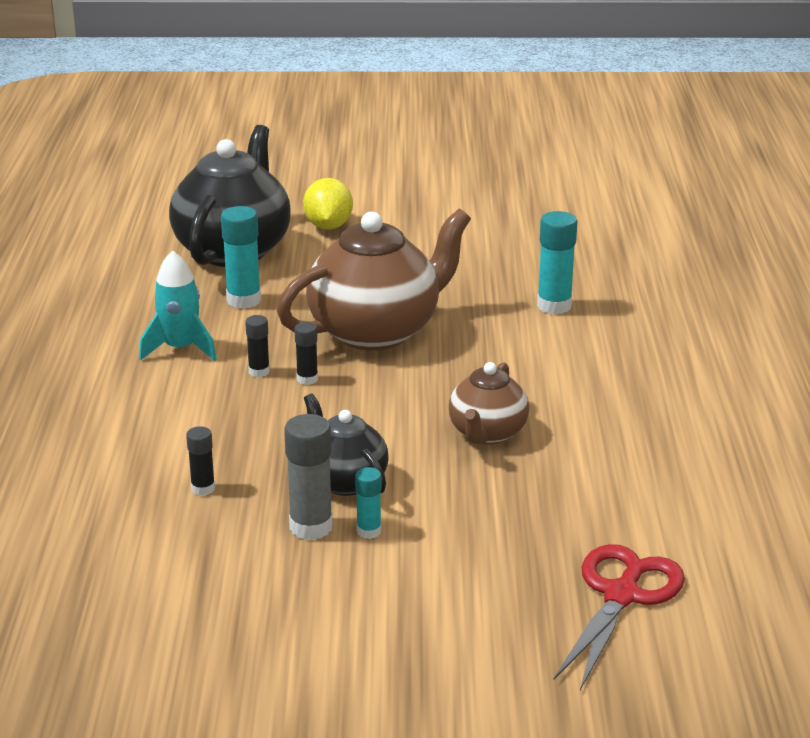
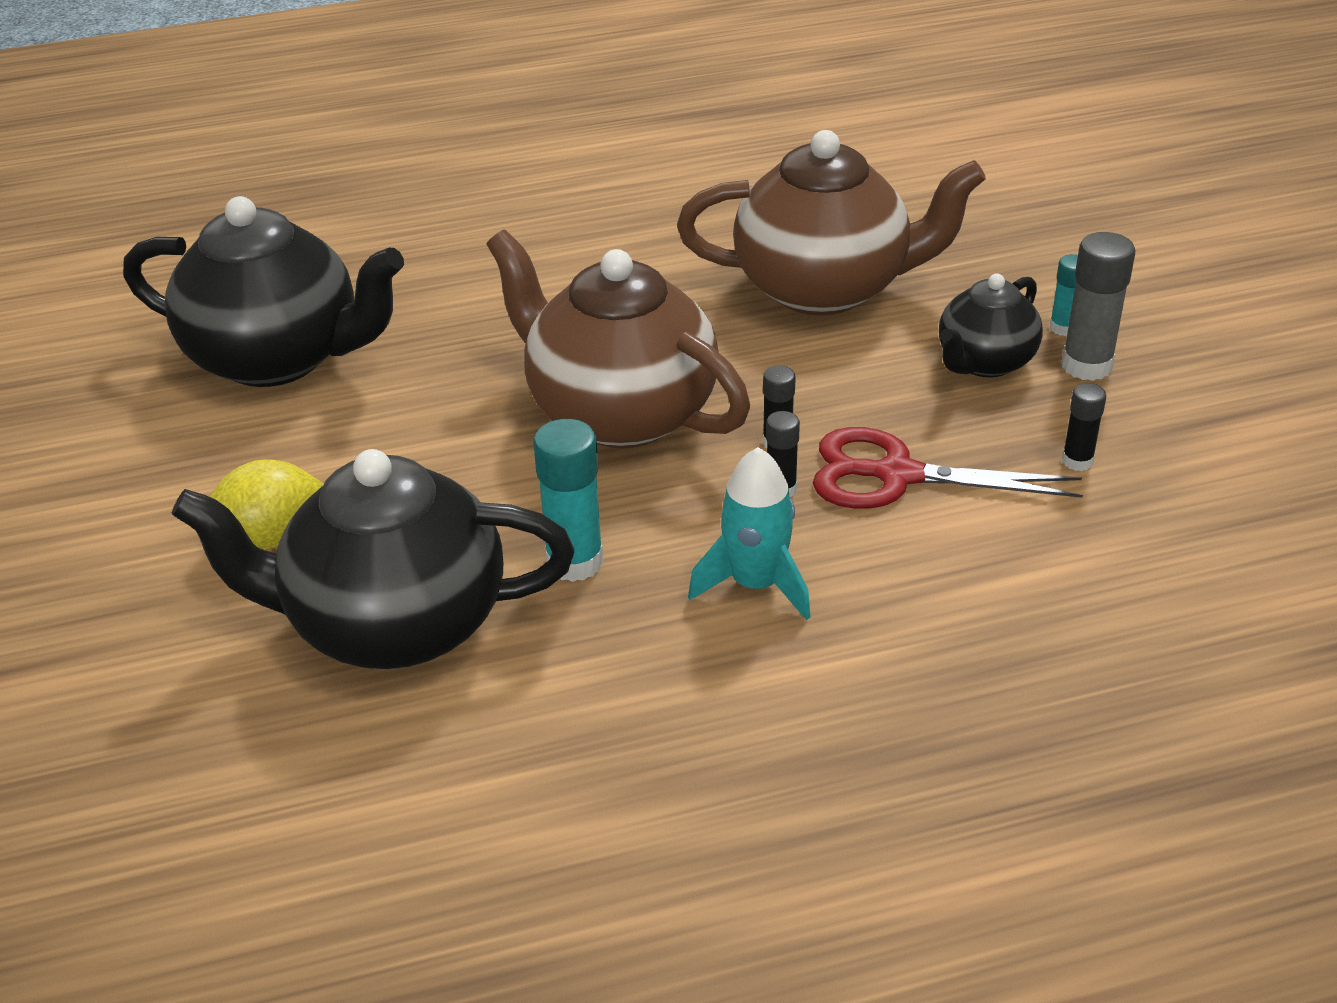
camera: 105 degrees left, 10 degrees up
brown teapot [449,362,529,445] -> brown teapot [677,130,986,315], size x1.82
turquoise glue stick [537,211,577,314] -> none
red scissors [554,544,685,690] -> red scissors moved to [813,427,1083,509]
none -> black teapot [123,196,404,387]

